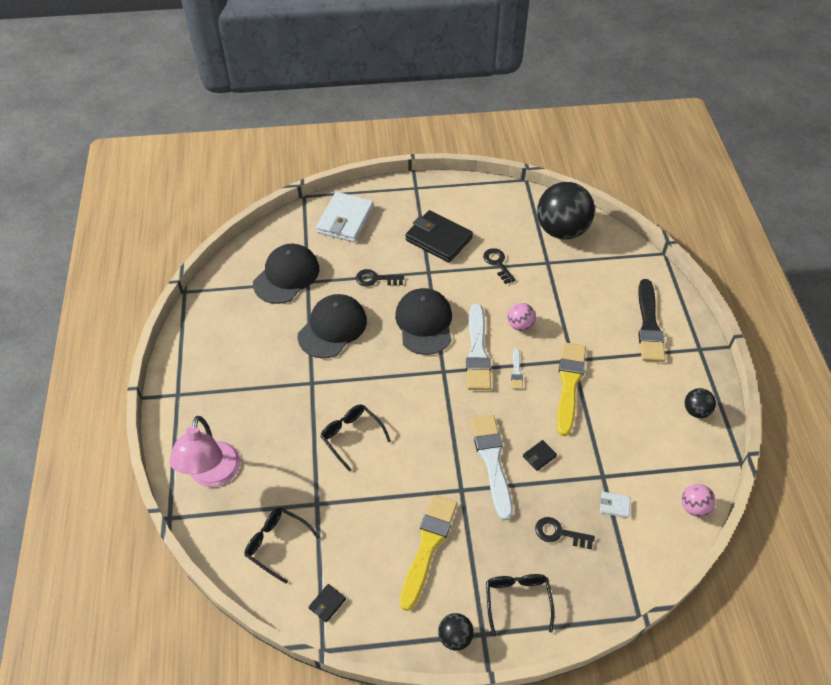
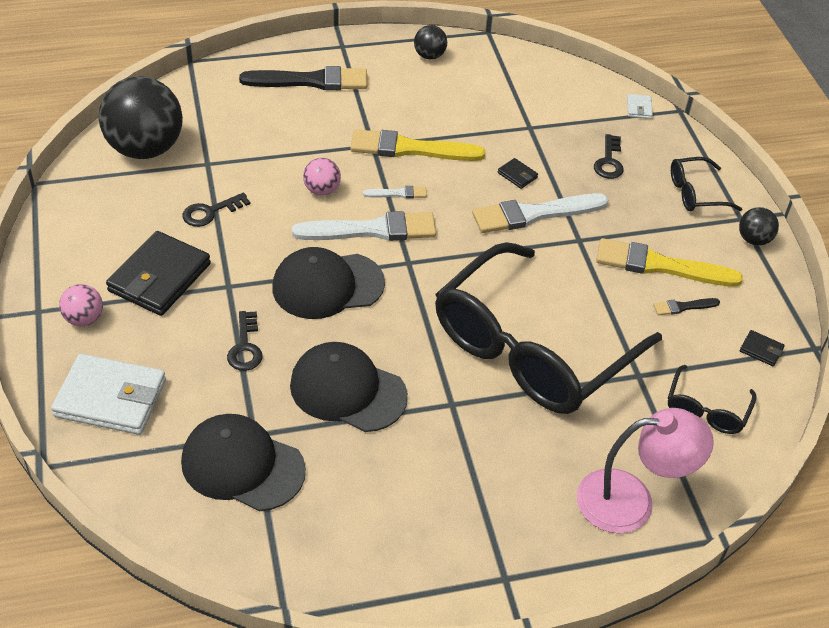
camera: 100 degrees left, 5 degrees down
black glasses [320,405,391,472] -> black glasses [435,242,662,414], size x2.44
white wallet [600,492,631,518] -> white wallet moved to [627,94,653,119]
pink ball [682,484,716,517] -> pink ball moved to [59,284,103,326]
none -> black brush [653,298,720,315]

